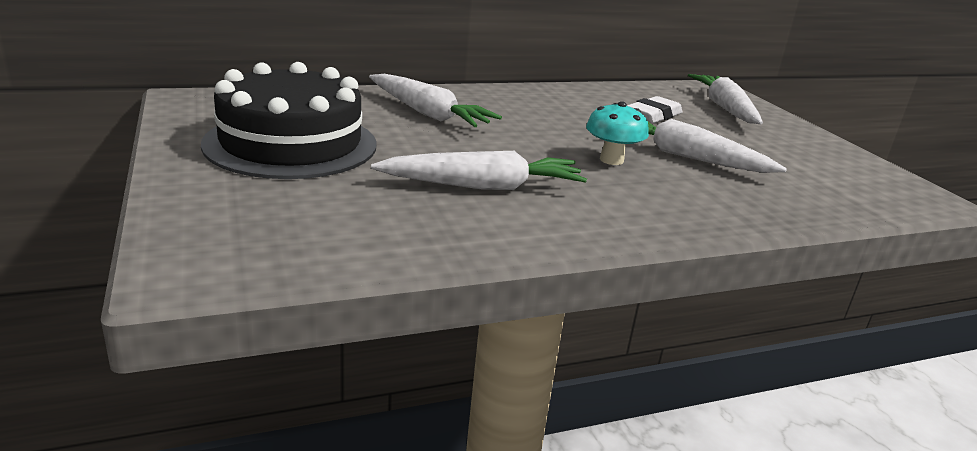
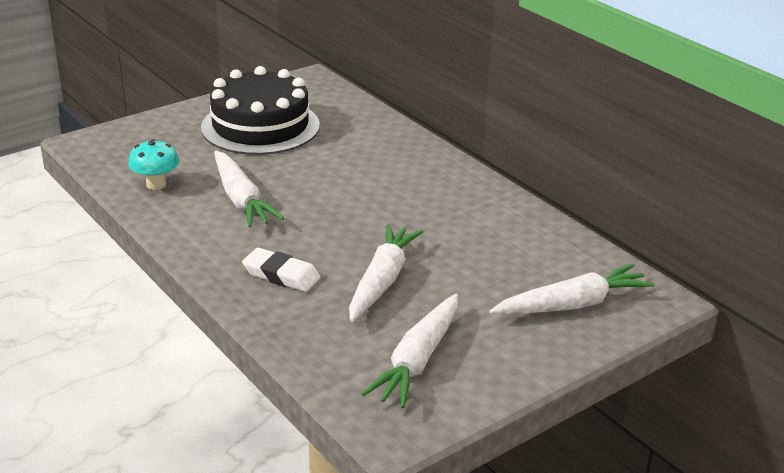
camera: 75 degrees right, 5 degrees up
white carrot [369,74,502,127] -> white carrot moved to [362,294,458,408]
turquoise mushroom [586,101,649,165] -> turquoise mushroom moved to [128,139,179,190]
white eraser [627,96,682,123] -> white eraser moved to [242,248,321,292]

